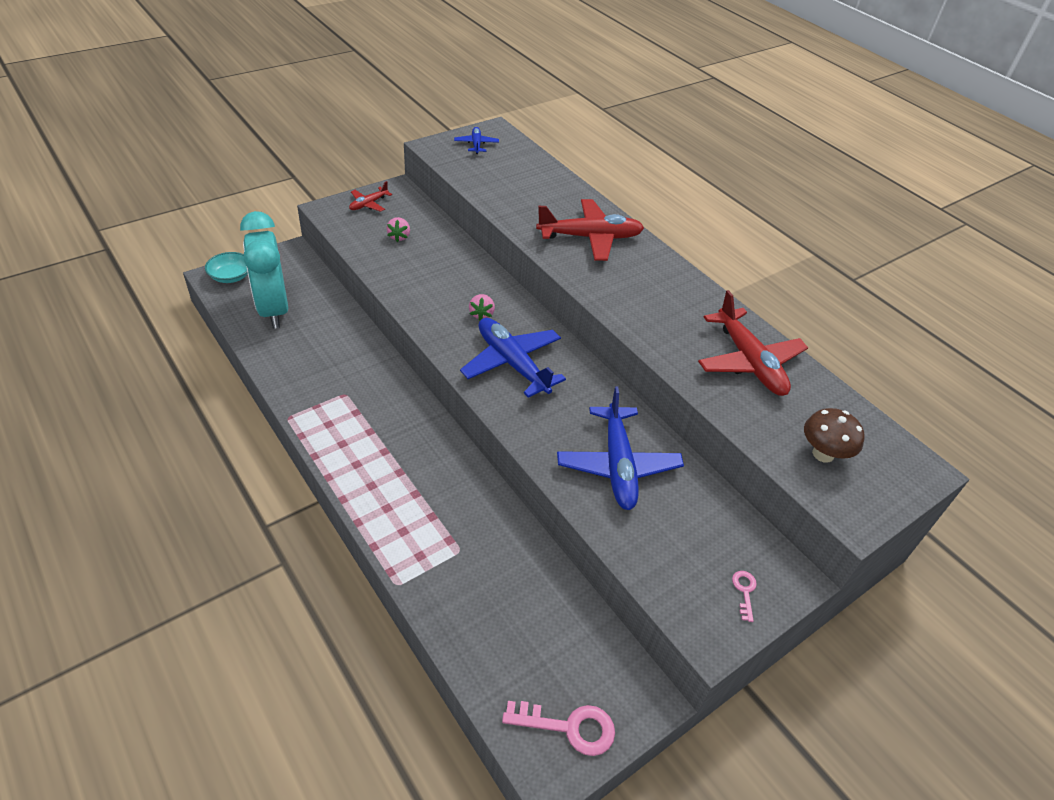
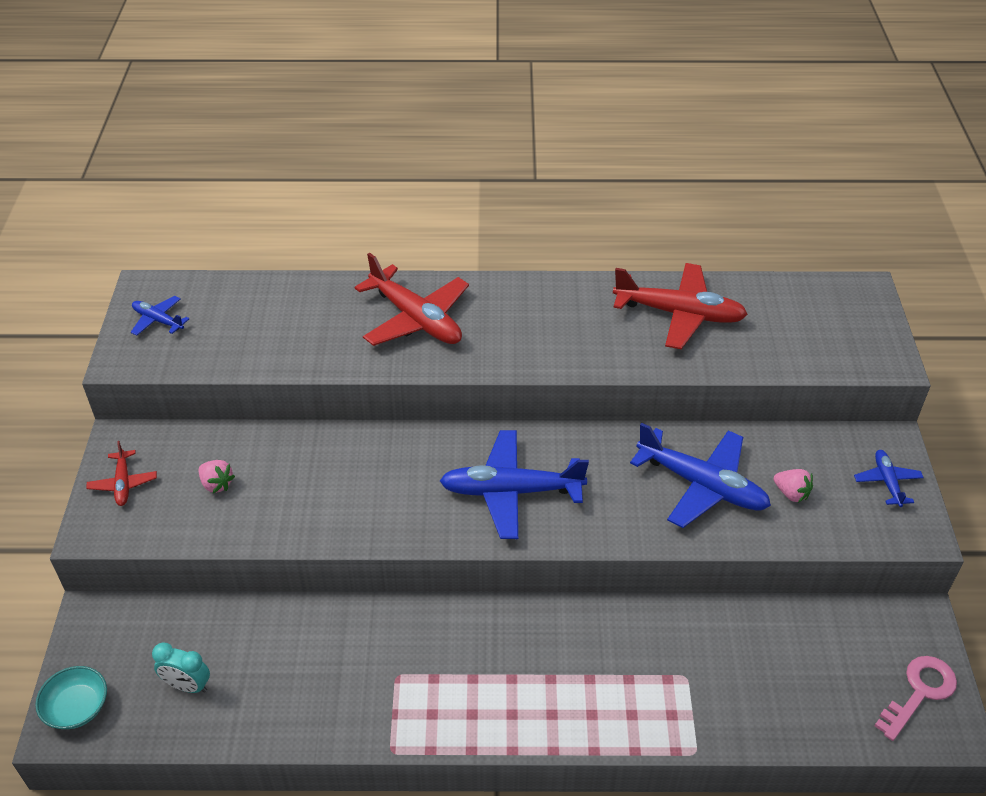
camera: 50 degrees left, 0 degrees up
turquoise clock [240,211,288,329] -> turquoise clock [152,643,210,693], size x0.45
pink strawberry [469,294,495,320] -> pink strawberry moved to [774,469,813,503]
red plane [536,199,644,261] -> red plane turned 105 degrees clockwise [354,253,469,346]
pink key [732,571,757,622] -> blue plane [854,450,924,507]
brown mushroom [804,408,865,463] -> none

